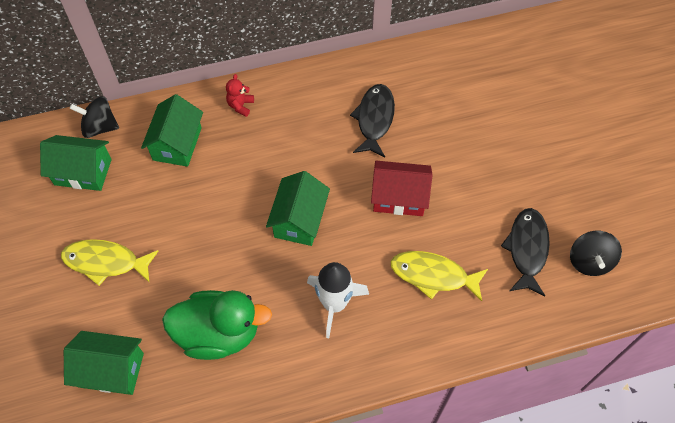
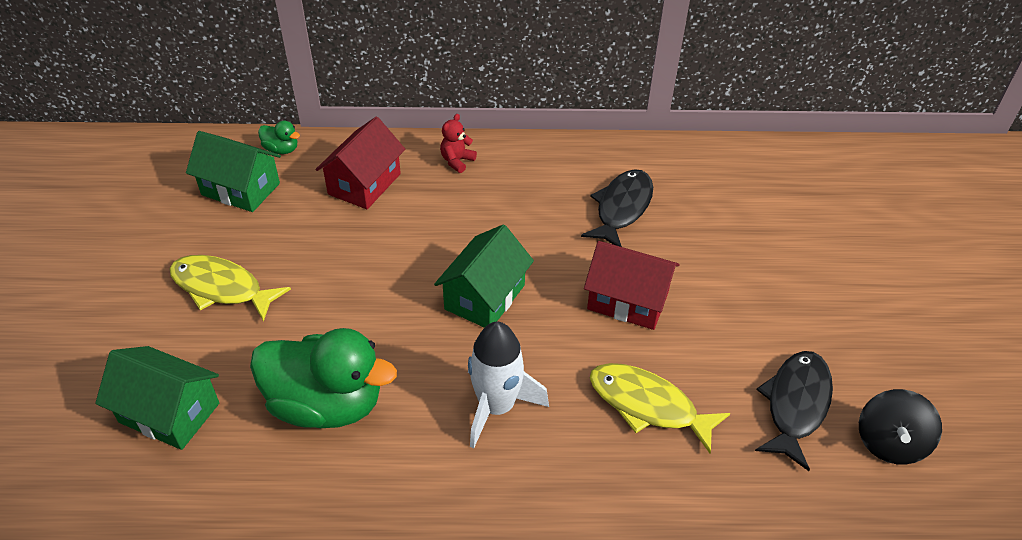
camera: 15 degrees right, 15 degrees down
black spinning top [70,96,119,138] -> green duck [258,121,300,154]
green house [141,94,203,167] -> red house [316,117,405,209]

